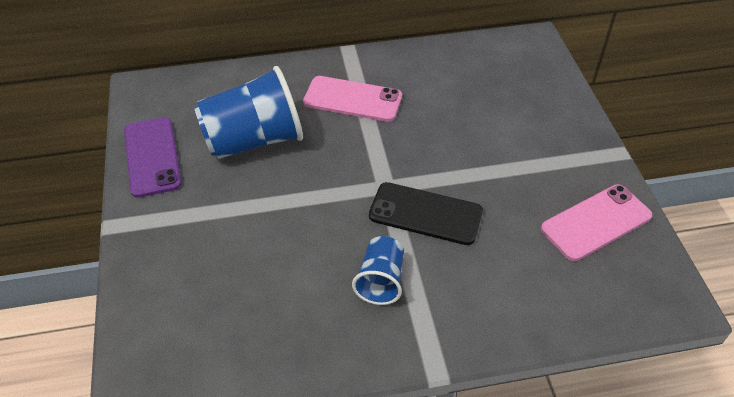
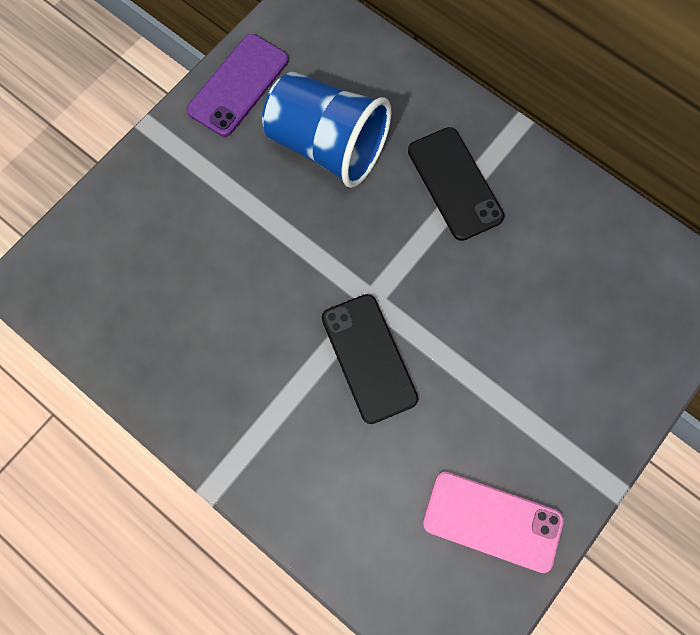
camera: 50 degrees right, 25 degrees up
pink phone [303,76,402,122] -> black phone [408,127,504,241]
blue cup [352,236,404,305] -> none

